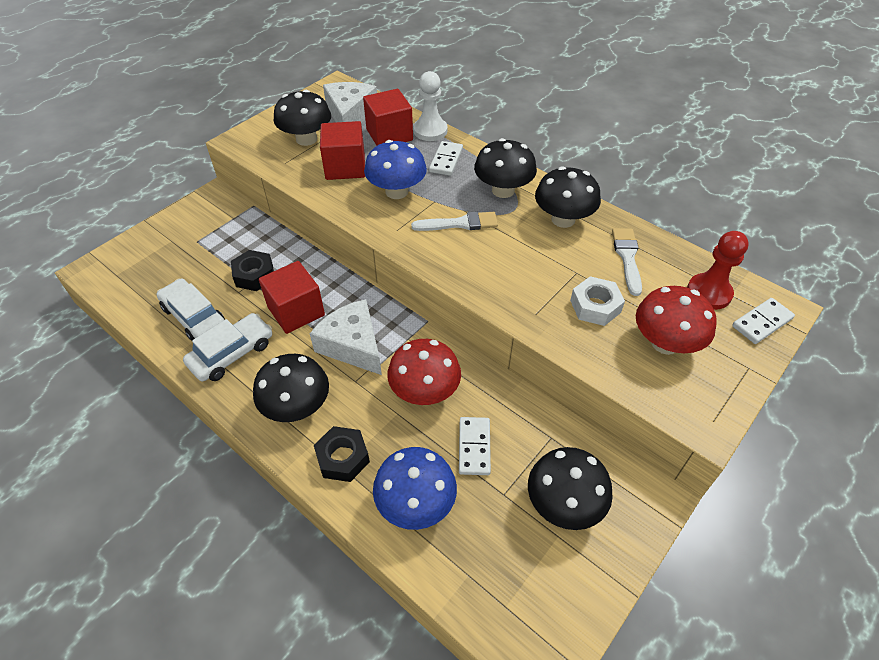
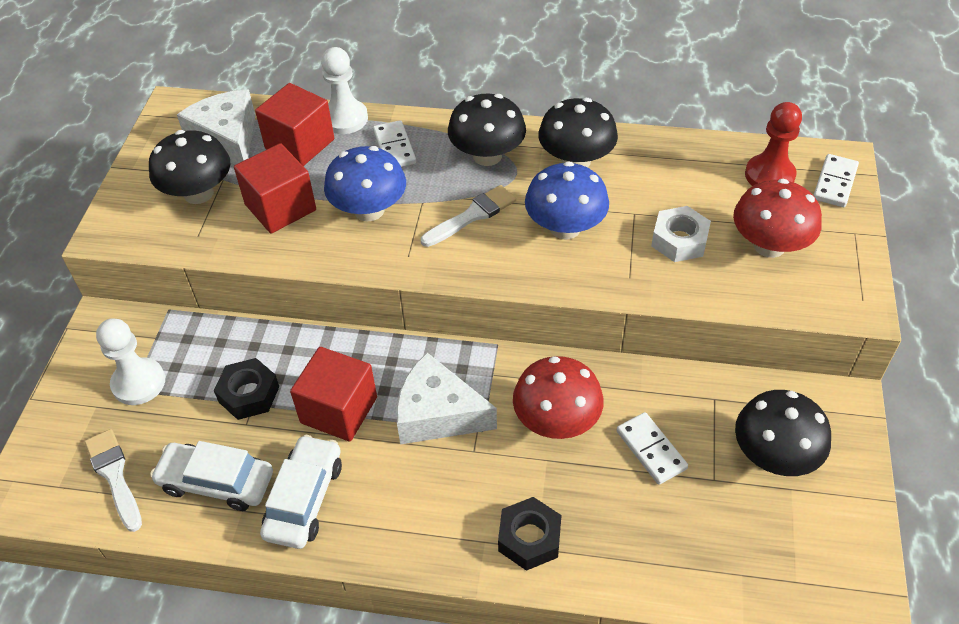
camera: 30 degrees left, 0 degrees up
black mushroom [253,354,329,422] -> none
blue mushroom [373,447,457,530] -> blue mushroom moved to [525,162,609,240]
white brush [612,228,642,296] -> white brush moved to [84,429,142,532]
none -> white pawn [96,319,165,405]

